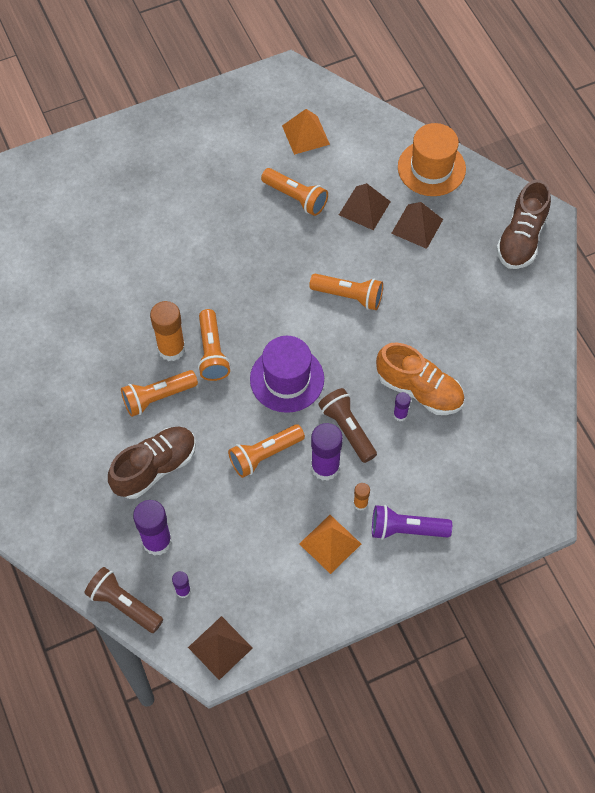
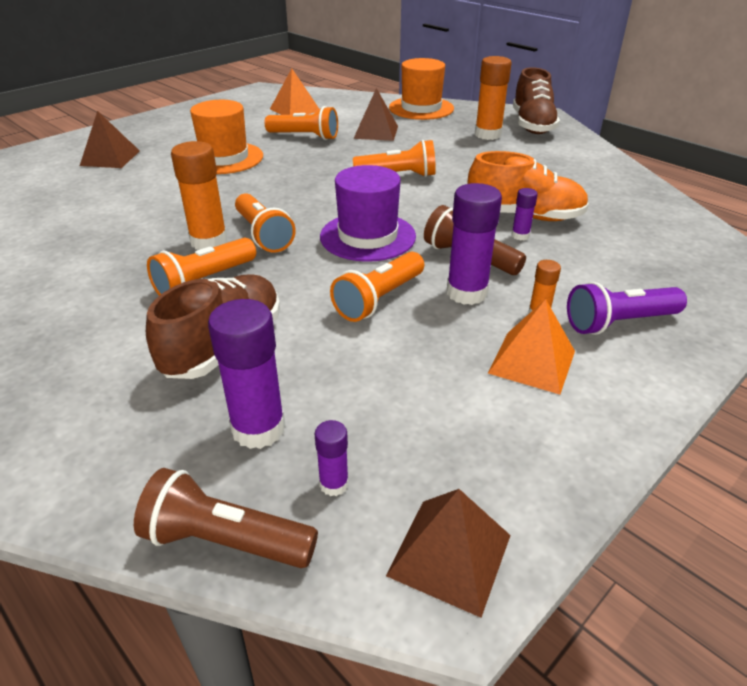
camera: 20 degrees left, 25 degrees down
brown pyramid [391,202,443,249] -> brown pyramid moved to [80,111,140,168]
none -> orange hat [190,100,263,174]
none -> orange glue stick [475,56,512,140]

